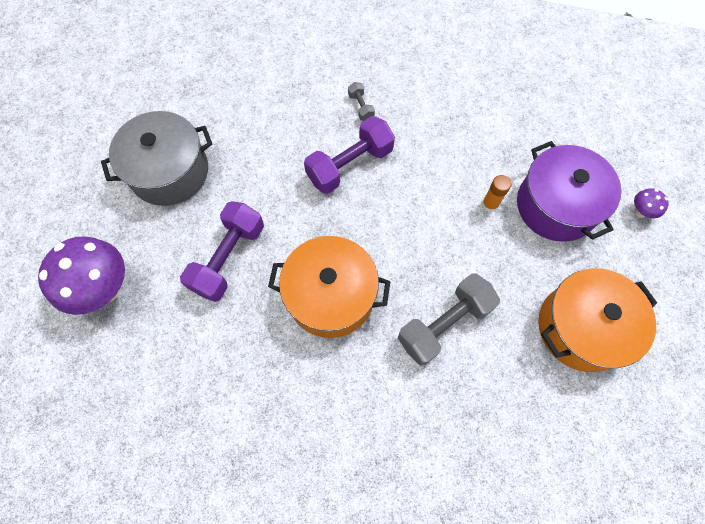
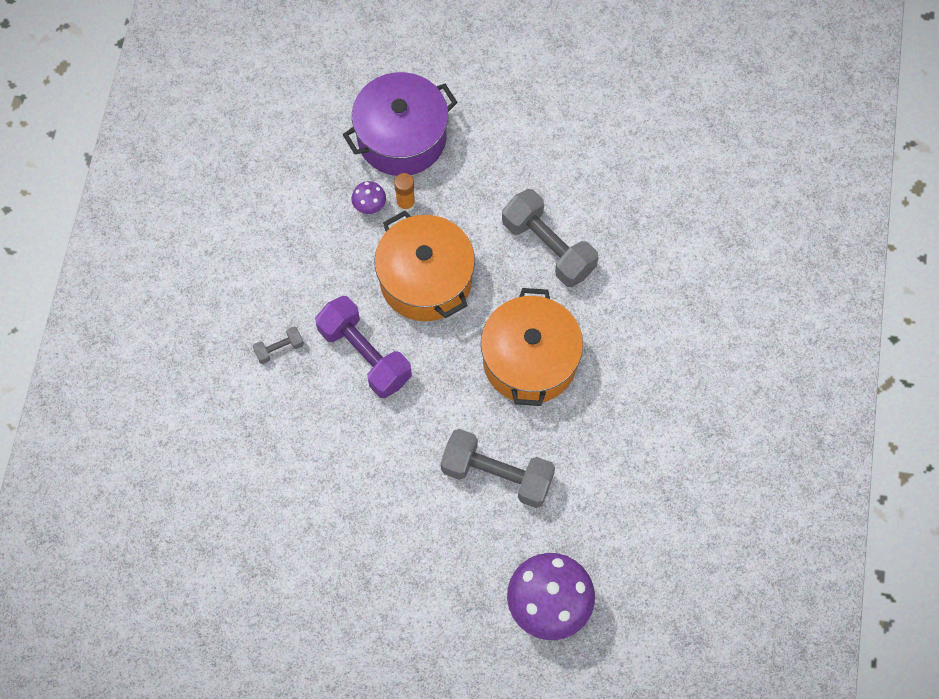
camera: 95 degrees left, 0 degrees up
grey pot [101,111,212,206] -> none
purple dumbbell [180,201,264,302] -> grey dumbbell [440,429,555,508]
orange pot [538,268,657,372] -> orange pot moved to [374,211,475,321]
purple mushroom [634,188,669,218] -> purple mushroom moved to [352,181,386,214]

